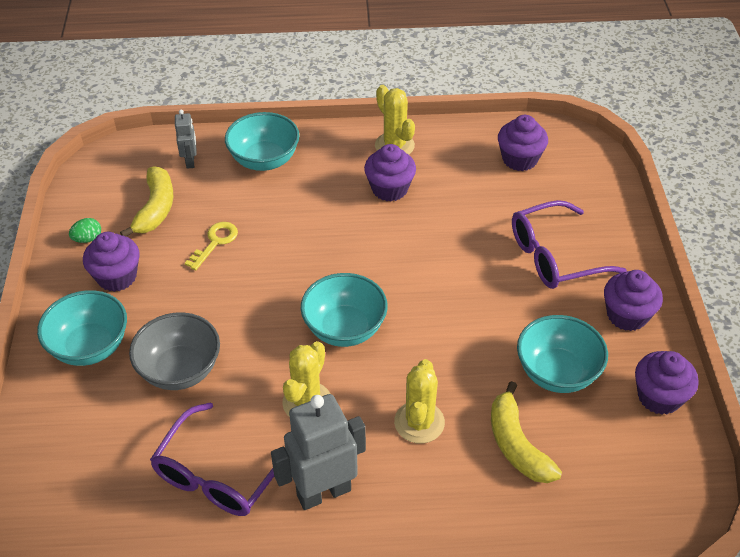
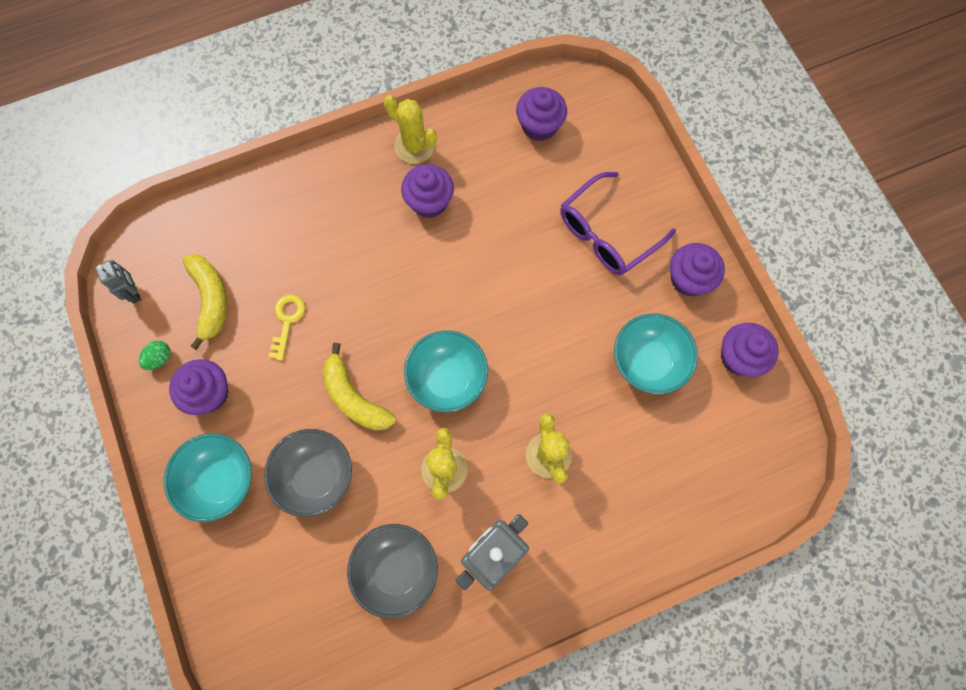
camera: 20 degrees left, 25 degrees up
purple glasses [150,402,274,516] -> grey bowl [347,524,438,619]
grey robot [175,110,197,169] -> grey robot moved to [95,260,141,303]
turquoise bowl [225,112,299,171] -> none
yellow banana [491,381,562,483] -> yellow banana moved to [322,343,396,431]

